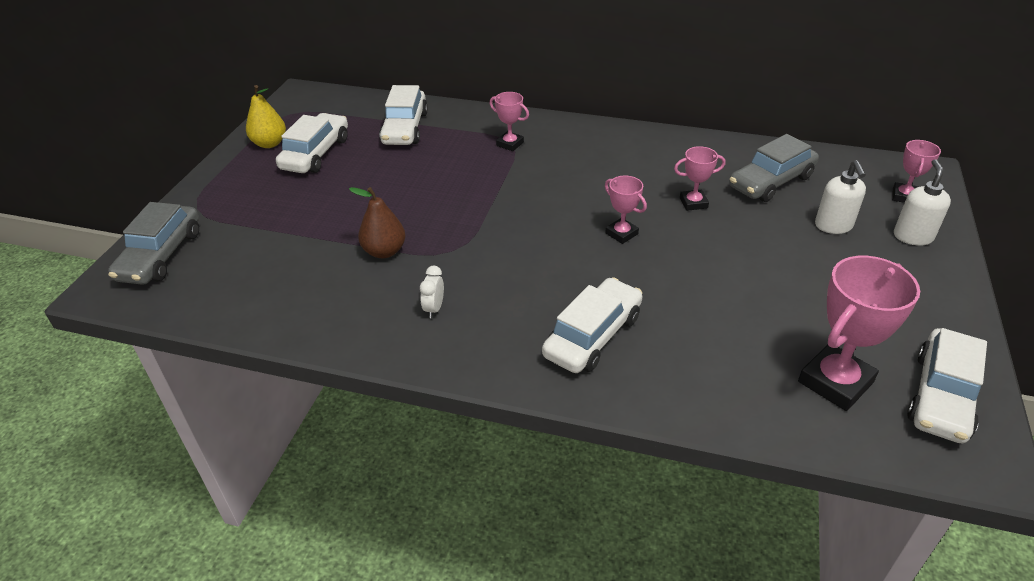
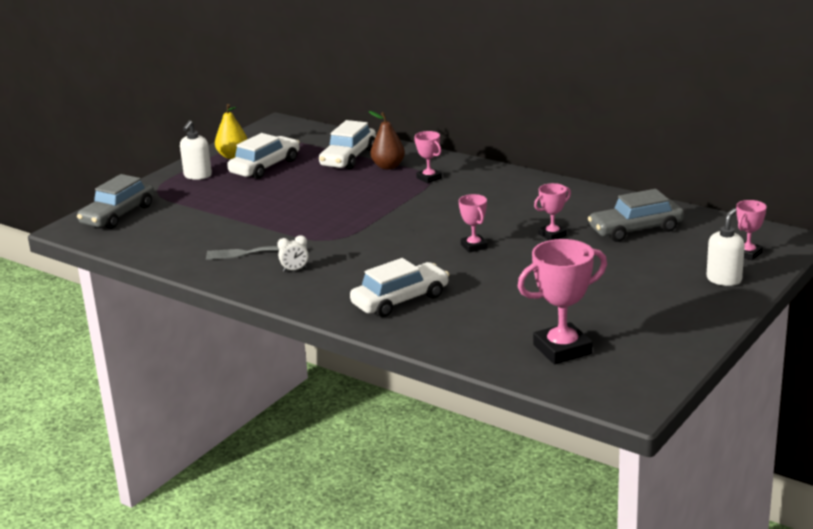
camera: 20 degrees right, 15 degrees down
brown pear [349,187,405,258] -> brown pear moved to [369,111,405,169]
white clock [420,266,444,318] -> white clock turned 135 degrees counterclockwise [277,235,309,272]
pink trophy [674,146,725,211] -> pink trophy turned 45 degrees counterclockwise [534,183,571,240]
white soap dispenser [815,160,866,234] -> white soap dispenser moved to [180,120,212,180]
white car [907,328,987,443] -> none
none -> grey fork [206,245,307,260]

